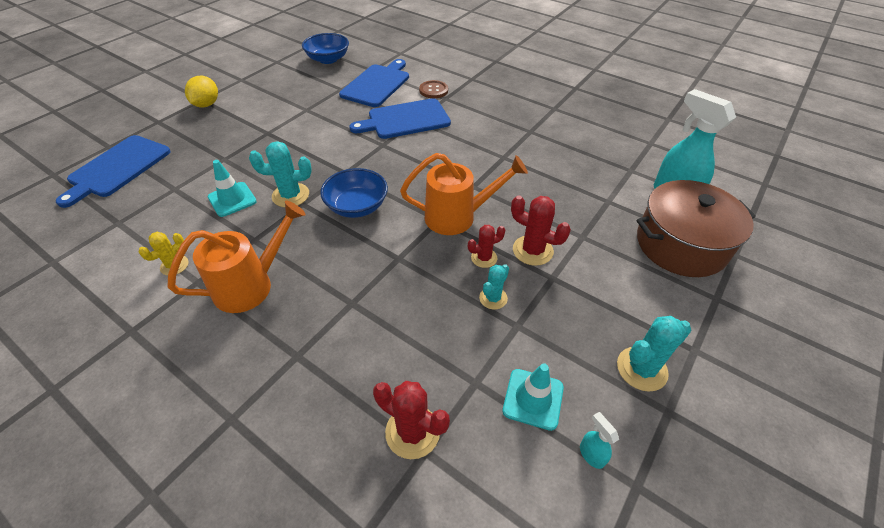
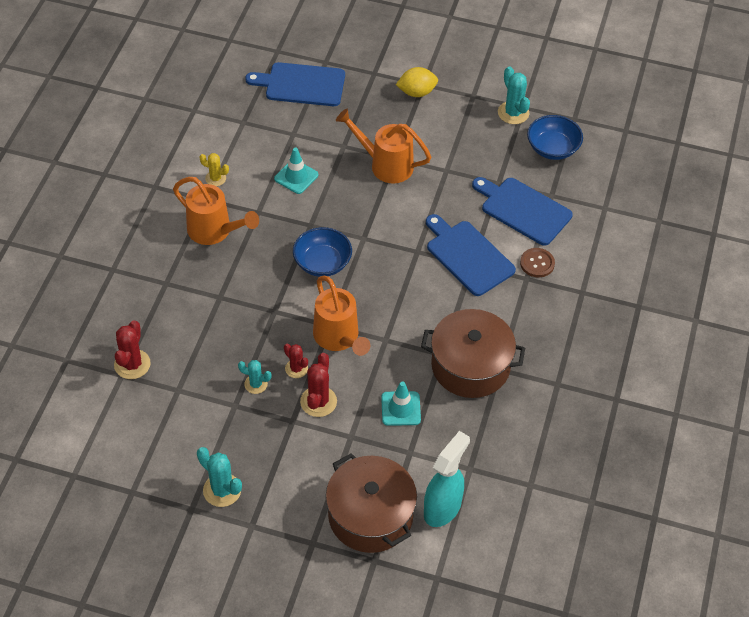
camera: 70 degrees right, 5 degrees up
turquoise cactus [249,141,312,207] -> turquoise cactus moved to [498,66,530,124]
blue cutting board [339,59,409,107] -> blue cutting board turned 150 degrees counterclockwise [472,177,573,246]
turquoise traffic cone [503,363,564,431] -> turquoise traffic cone moved to [381,381,421,426]
turquoise spray bottle [580,412,619,469] -> none
none -> orange watering can [336,109,431,183]
none -> brown pot [421,309,525,398]

